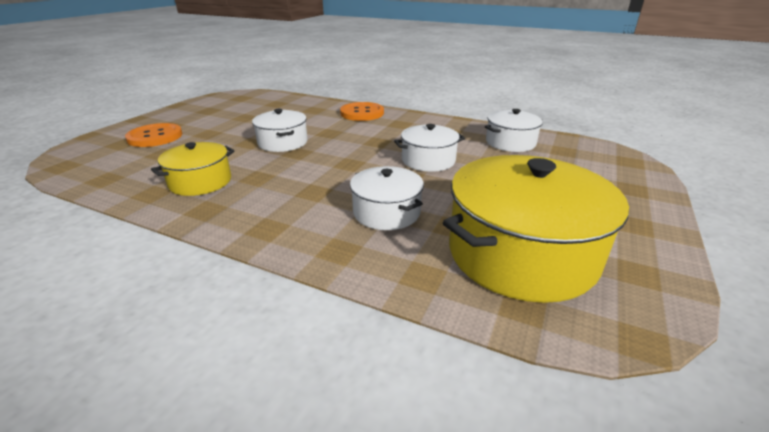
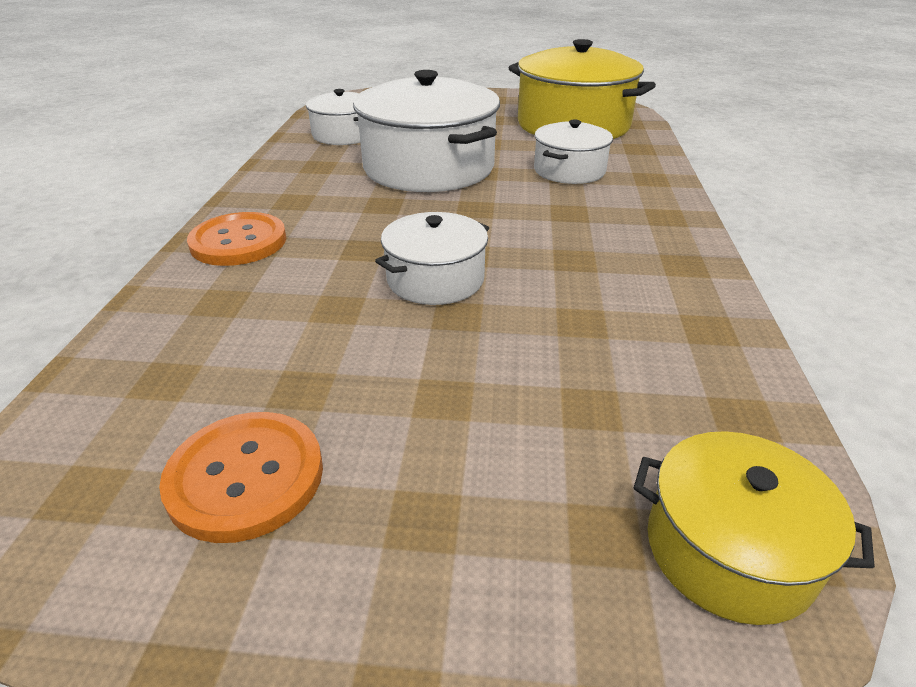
camera: 110 degrees left, 5 degrees up
orange button [125,123,182,147] -> orange button moved to [159,412,323,543]
yellow pot [151,142,234,196] -> yellow pot moved to [634,431,875,625]
white pot [394,124,465,172] -> white pot [353,70,500,192], size x1.85

